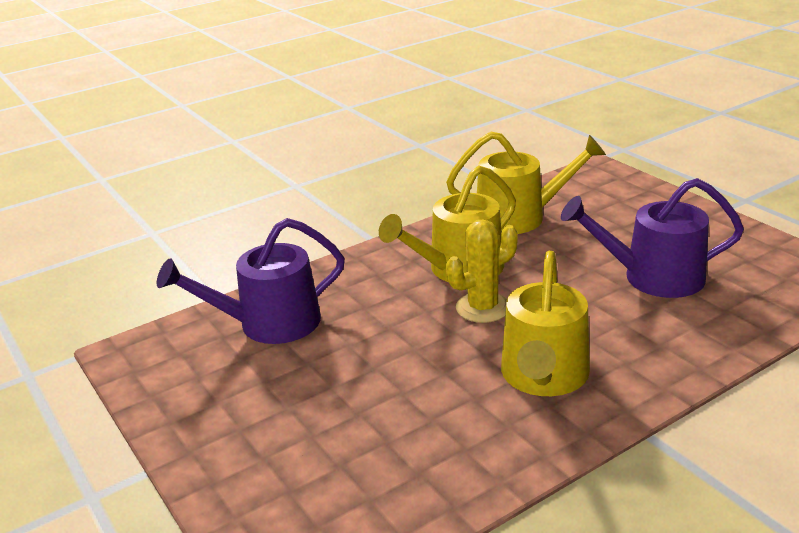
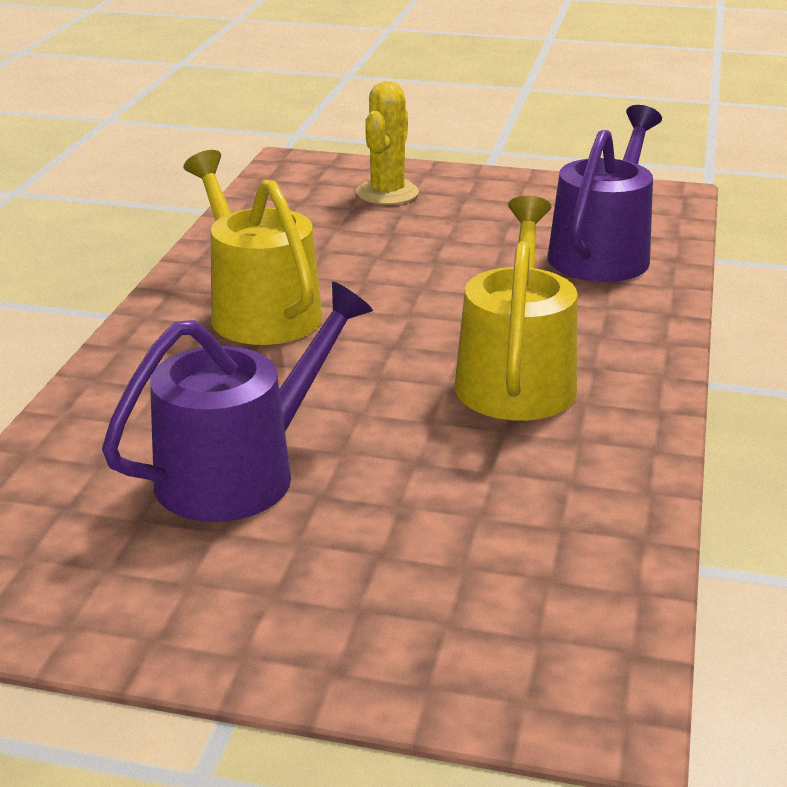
camera: 135 degrees right, 0 degrees up
yellow watering can [446,131,606,234] -> none
yellow cactus [446,219,518,323] -> yellow cactus moved to [356,81,419,205]

